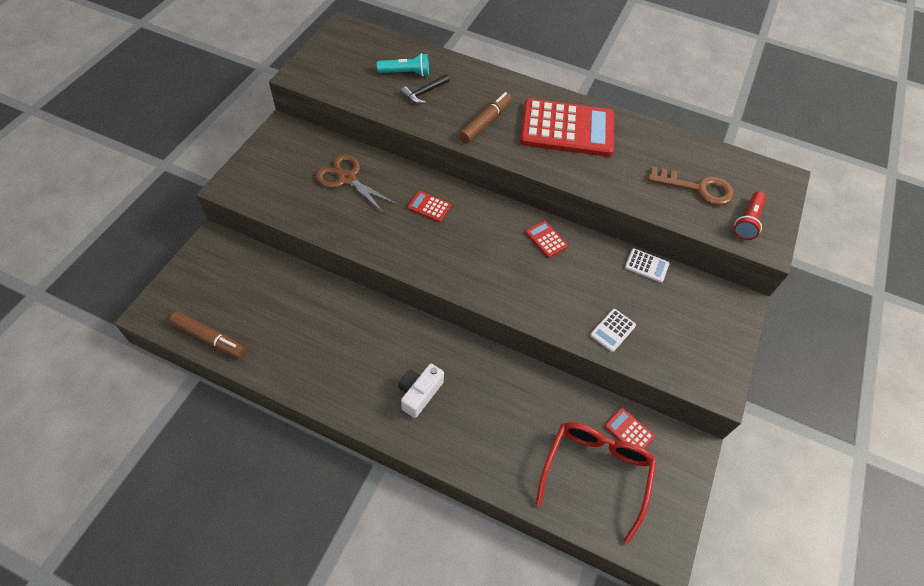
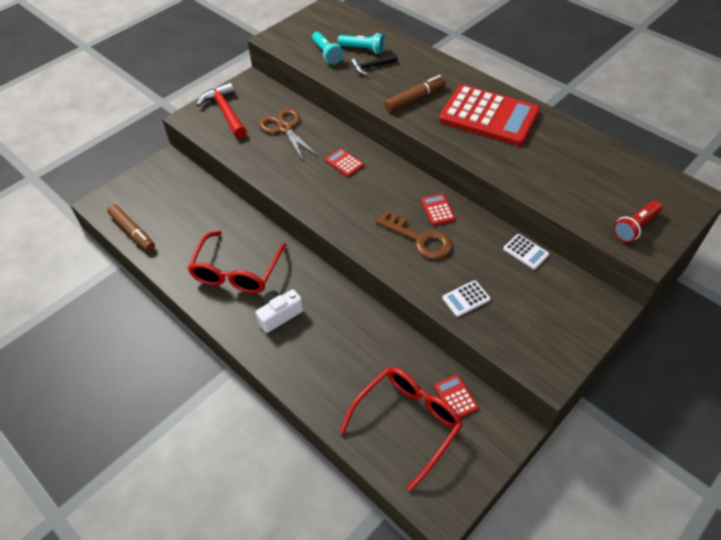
camera: 25 degrees right, 5 degrees down
brown key [648,167,734,206] -> brown key moved to [375,211,452,259]
none -> red glasses [187,231,286,294]
none -> red hammer [196,82,247,138]
none -> turquoise flashlight [312,32,343,64]

